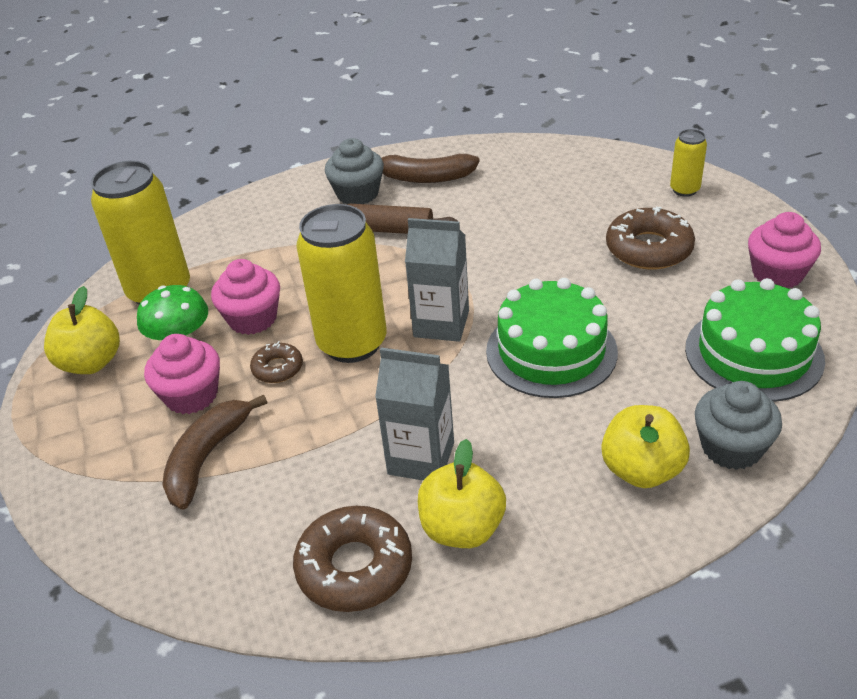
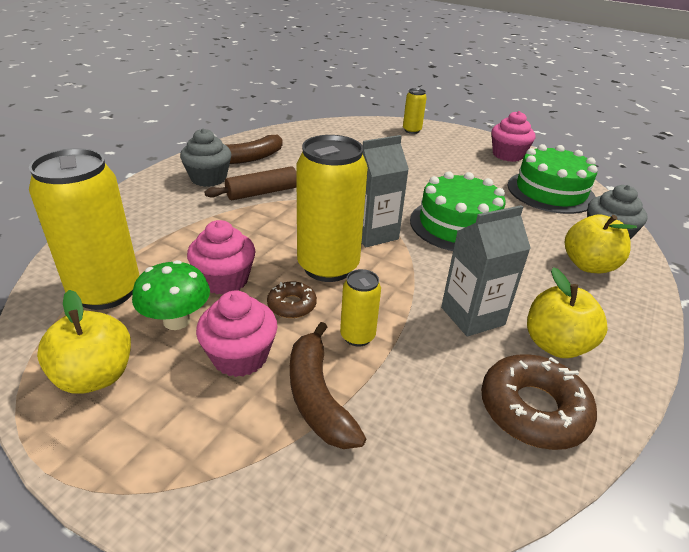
camera: 45 degrees left, 5 degrees down
brown donut [606,207,695,270] -> none
none -> yellow can [340,269,381,347]

